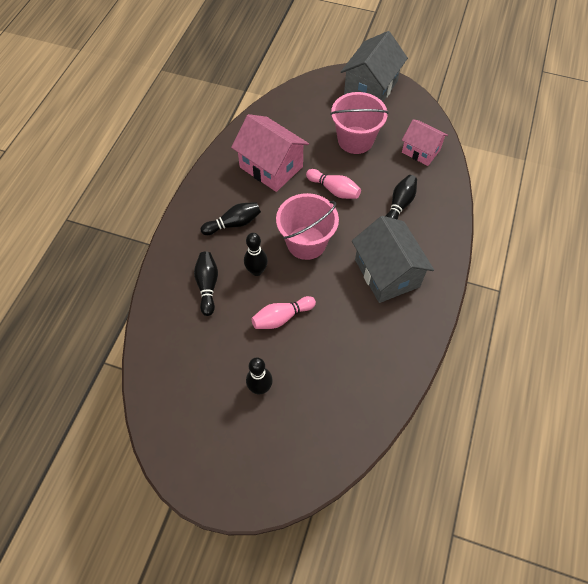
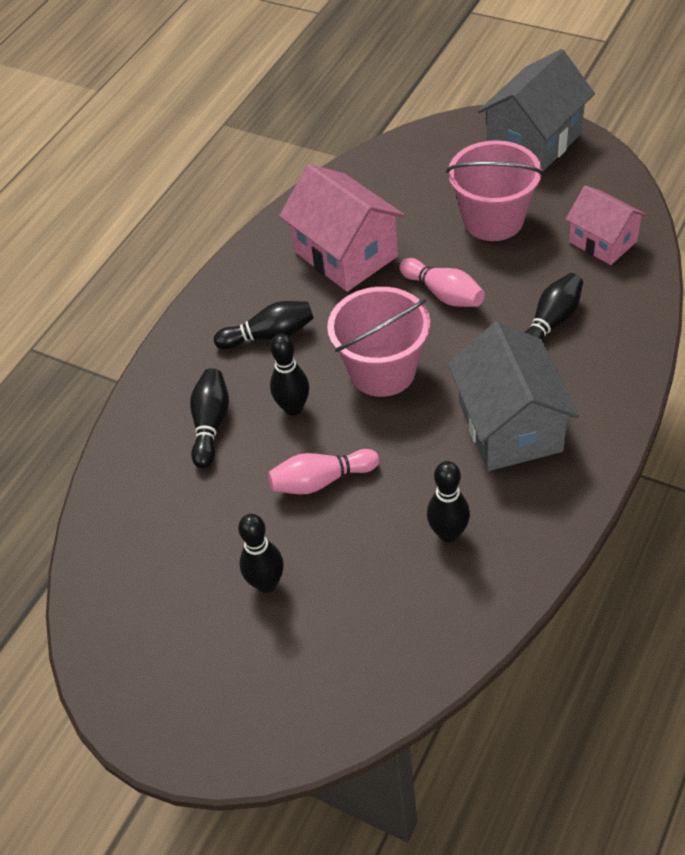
camera: 15 degrees right, 10 degrees down
none -> black bowling pin [427,461,470,543]

